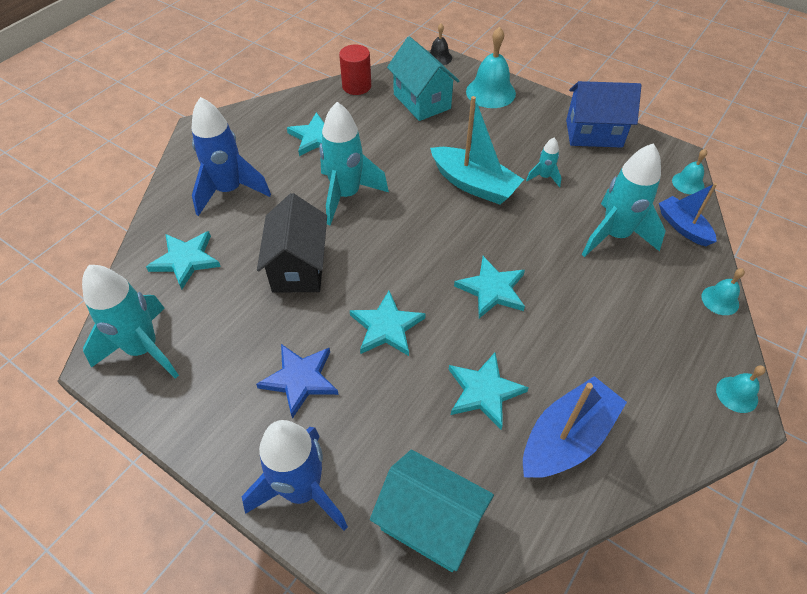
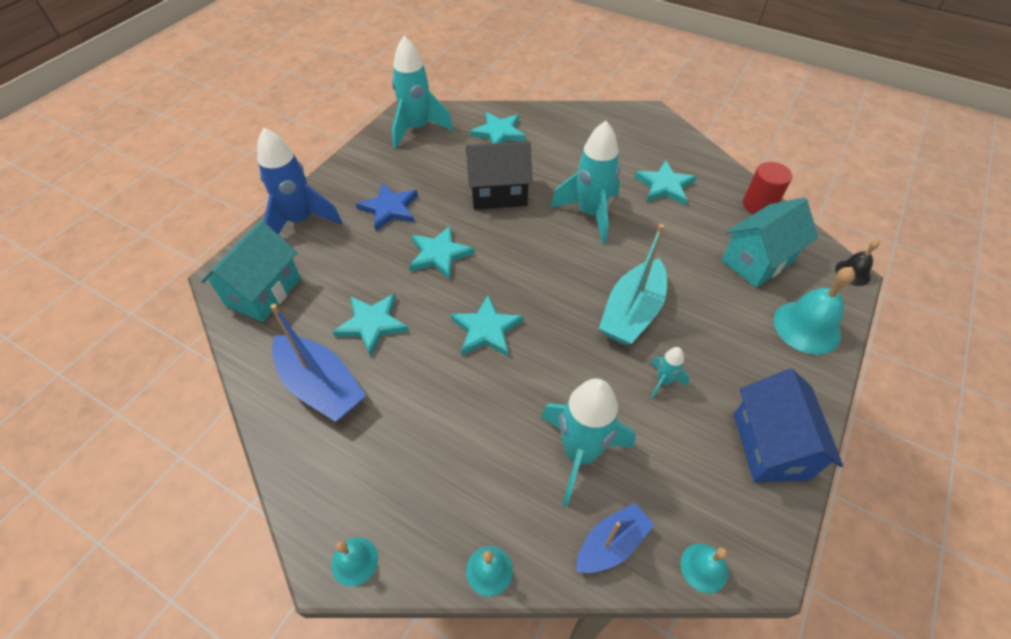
camera: 85 degrees right, 0 degrees up
blue rocket [191,97,271,216] -> none

